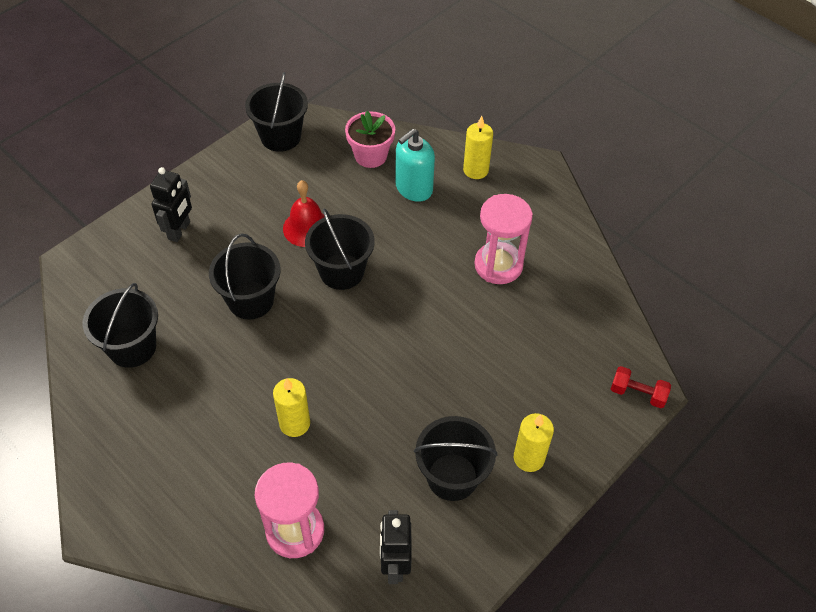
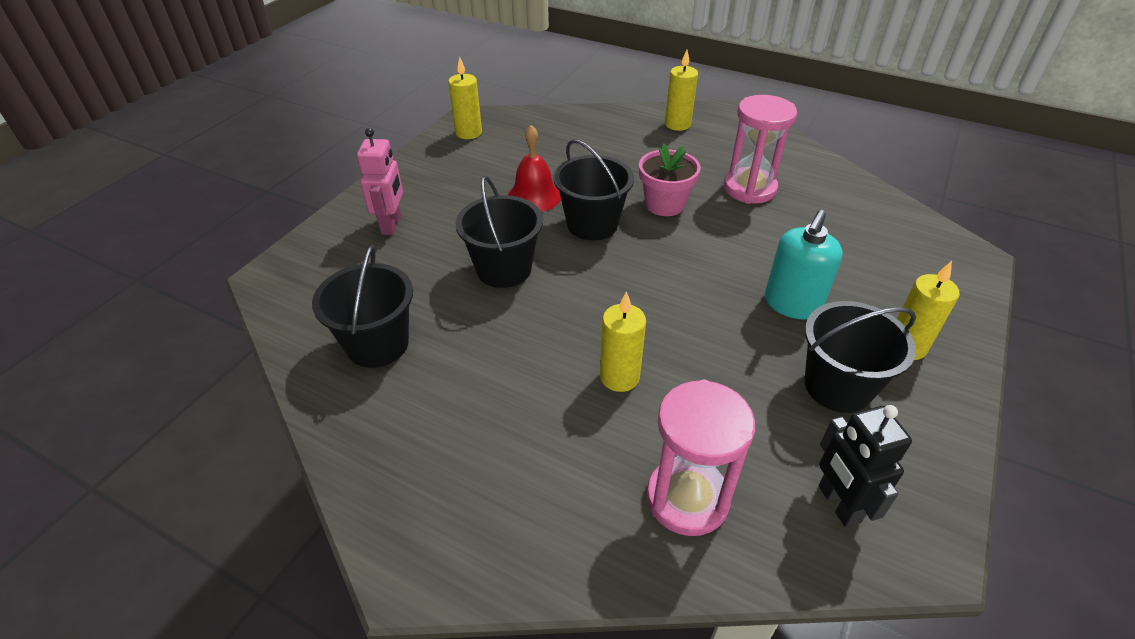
camera: 15 degrees left, 10 degrees down
black robot [150,167,192,242] -> pink robot [357,128,403,235]
black bucket [245,72,308,152] -> yellow candle [448,57,482,139]
pink flower pot [345,111,395,168] -> pink flower pot moved to [639,143,701,216]
turquoise soap dispenser [396,129,435,202] -> turquoise soap dispenser moved to [765,210,843,320]
red dumbbell [611,366,671,408] -> none

